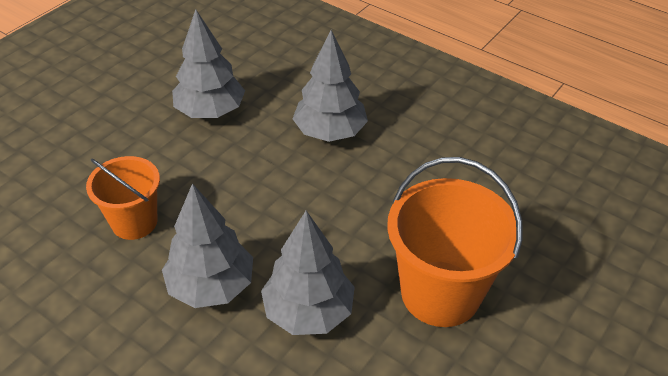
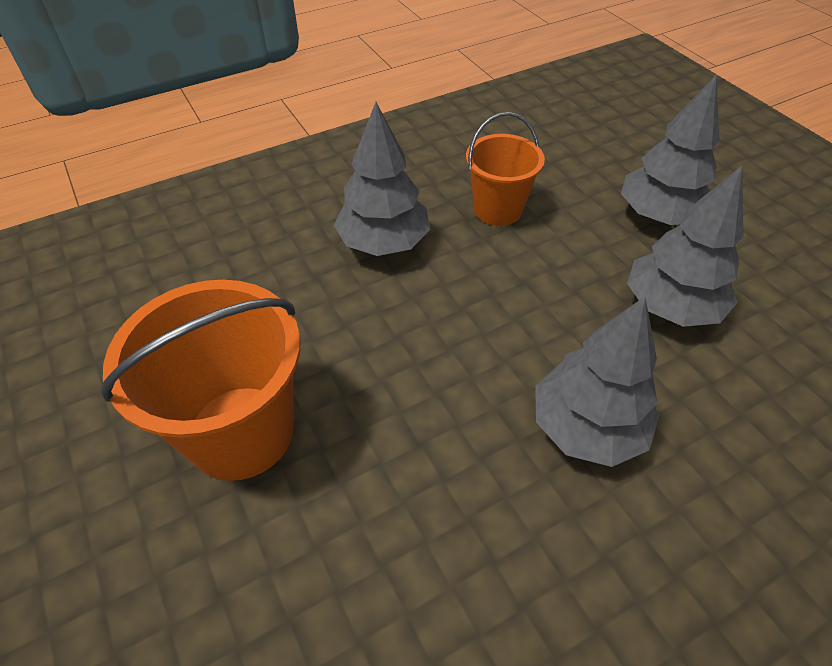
camera: 115 degrees right, 5 degrees up
grey tree [261,211,355,335] -> grey tree moved to [621,74,720,225]

